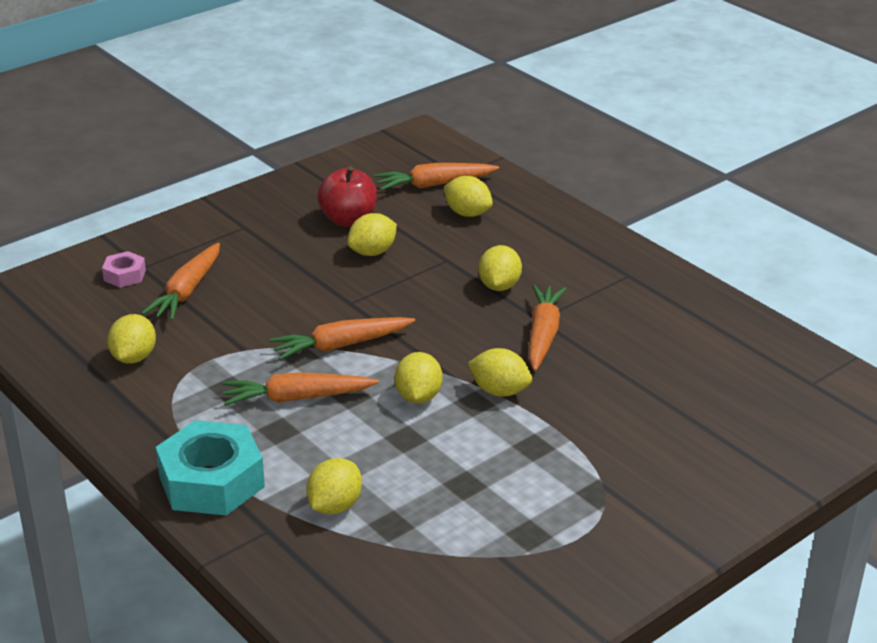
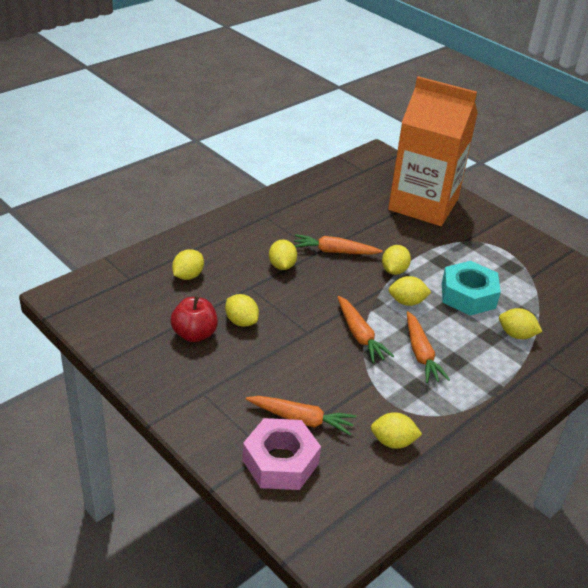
camera: 95 degrees left, 5 degrees up
pink nut [102,251,146,288] -> pink nut [243,418,321,490], size x2.08
turquoise nut [156,420,265,516] -> turquoise nut moved to [442,261,501,316]
orange carrot [374,163,499,191] -> none
yellow lemon [478,245,522,291] -> yellow lemon turned 75 degrees clockwise [269,239,297,270]
none -> orange carton [388,76,478,226]

